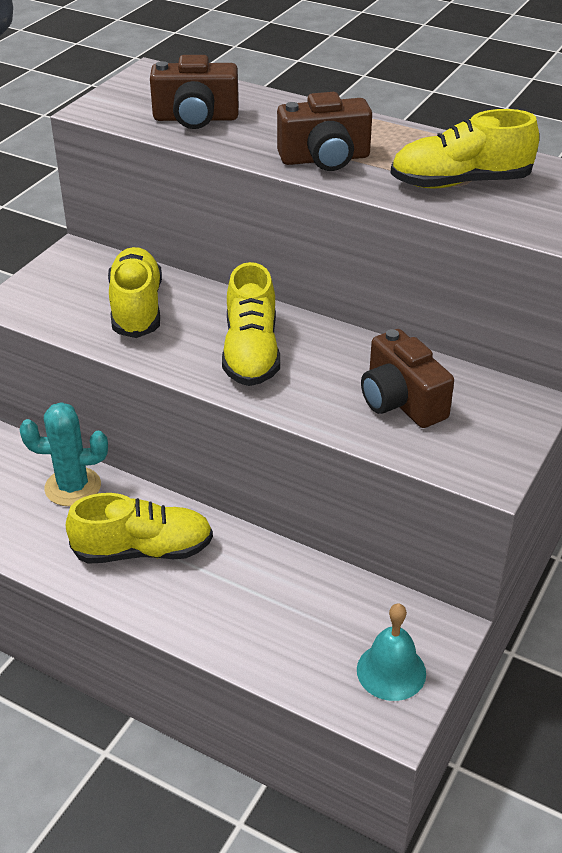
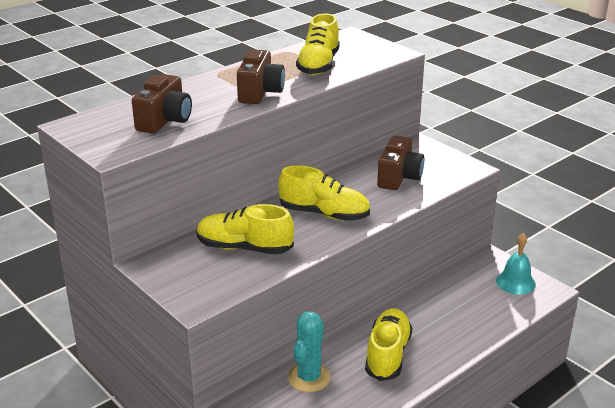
camera: 70 degrees left, 10 degrees down
brown camera [361,329,454,428] -> brown camera turned 60 degrees counterclockwise [377,135,424,190]

